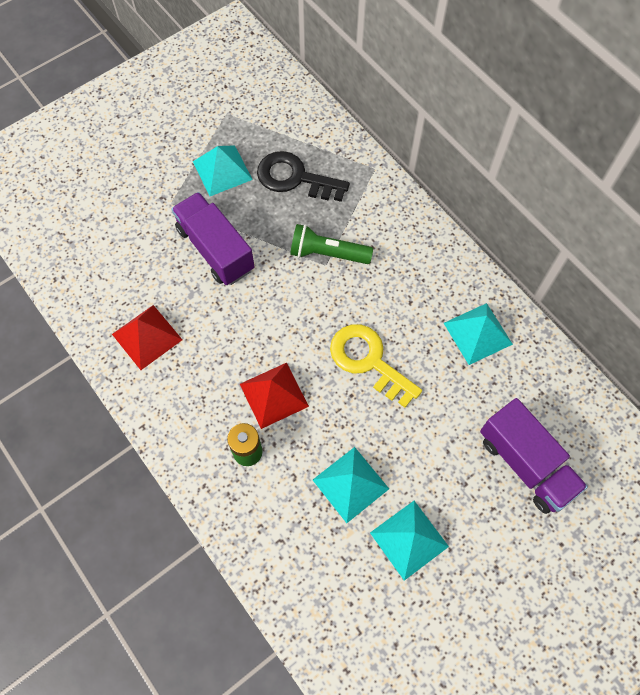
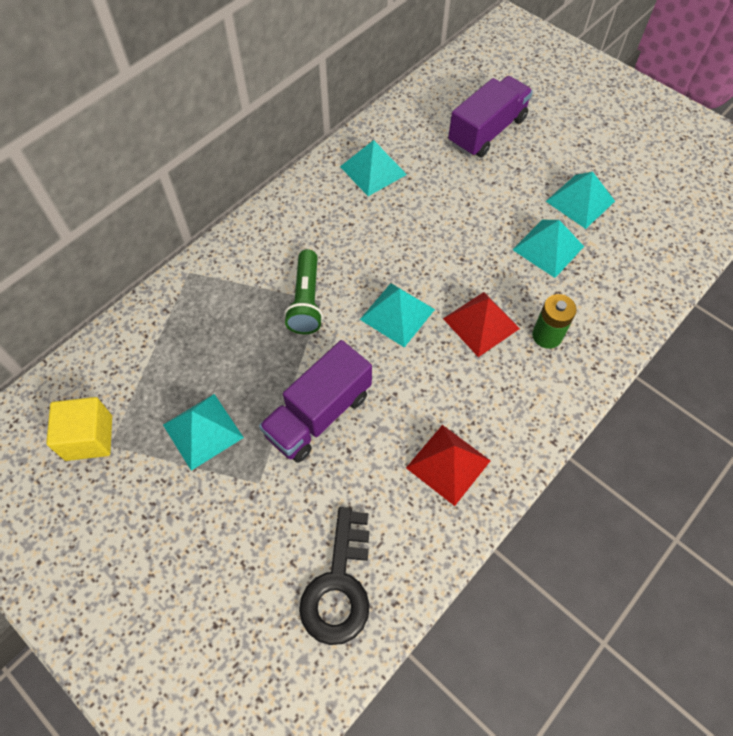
camera: 100 degrees left, 5 degrees down
black key [257,151,350,202] -> black key moved to [299,507,370,645]
yellow key [330,324,422,408] -> none
none -> yellow cube [46,397,112,461]
none -> turquoise pyramid [360,283,435,347]

